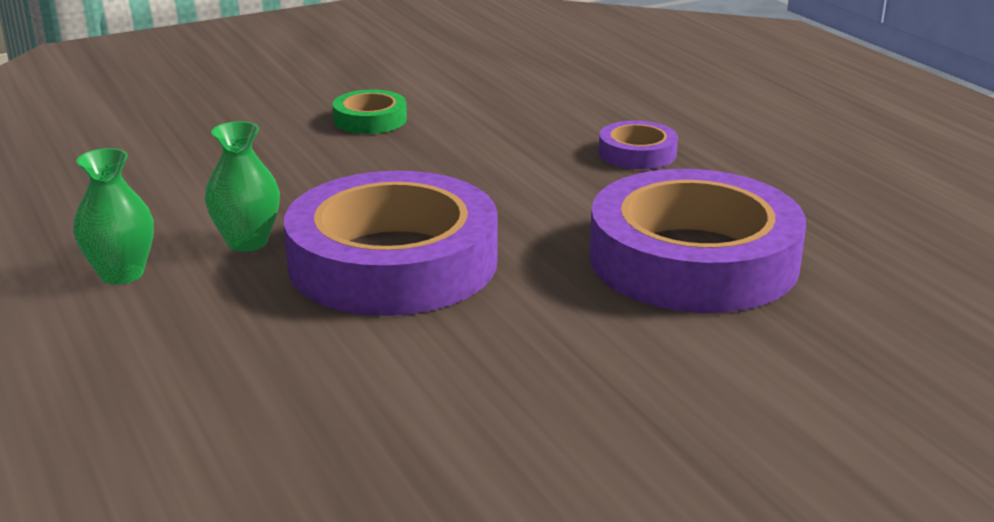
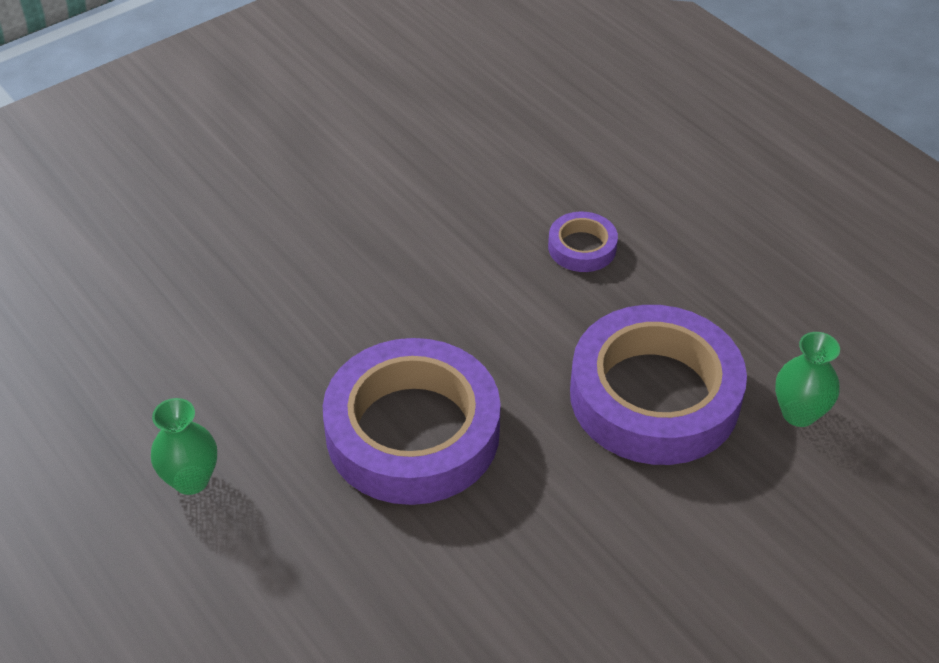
camera: 10 degrees left, 20 degrees up
green vase [205,121,280,252] -> green vase moved to [775,332,840,427]
green tape [333,90,407,134] -> none

